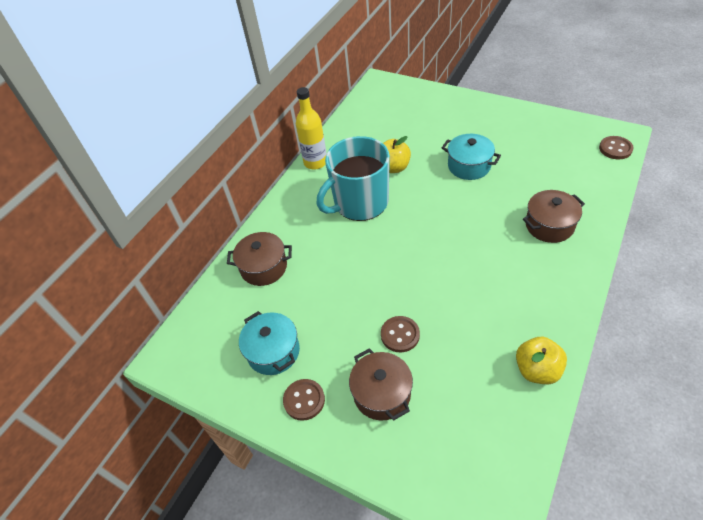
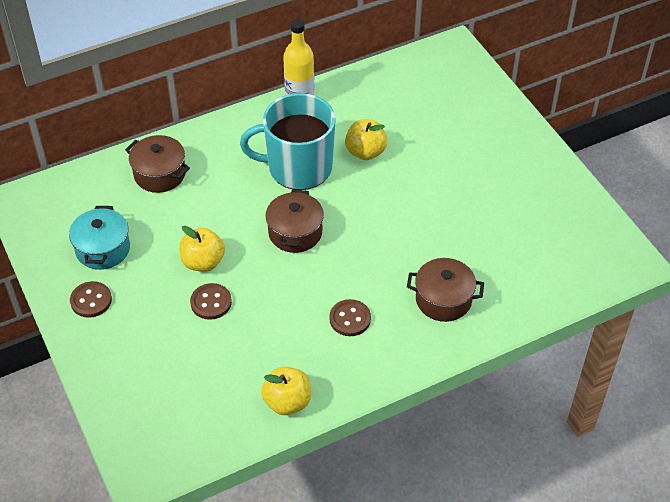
camera: 30 degrees right, 0 degrees up
brown pot [349,348,413,421] -> brown pot moved to [265,189,324,253]
turquoise pot [442,134,501,180] -> none
brown button [599,136,634,159] -> brown button moved to [329,299,371,336]
none -> yellow apple [179,226,225,272]

